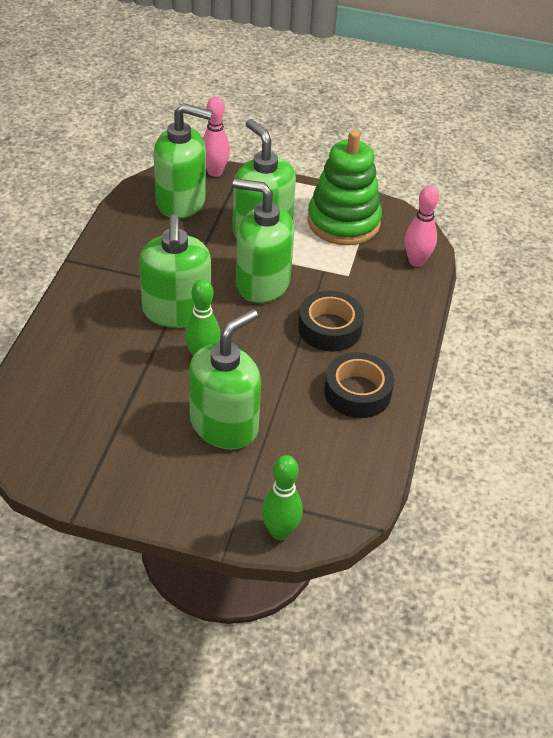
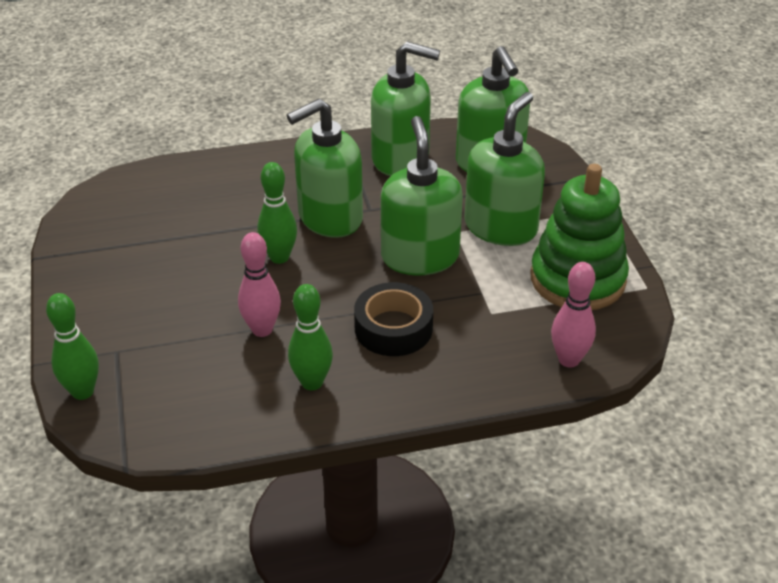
camera: 65 degrees right, 5 degrees down
green soap dispenser [189,309,261,450] -> green soap dispenser moved to [371,41,440,176]
pink bowling pin [203,96,230,177] -> pink bowling pin moved to [238,232,281,337]
black tape [324,352,394,418] -> green bowling pin [288,284,333,390]

